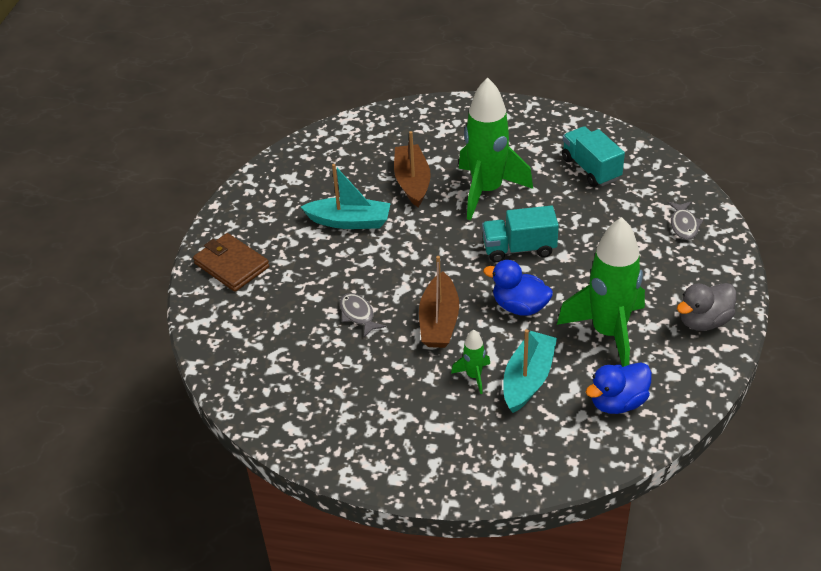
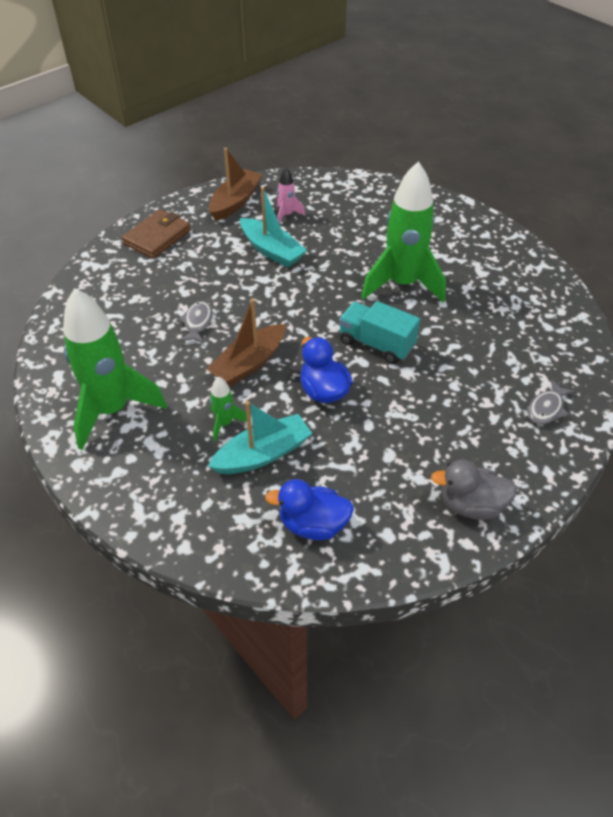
camera: 35 degrees right, 5 degrees up
brown wallet [193,233,269,292] -> brown wallet turned 45 degrees clockwise [121,209,191,259]
brown boat [394,131,431,207] -> brown boat moved to [209,148,262,221]
green rocket [557,217,645,367] -> green rocket moved to [63,288,167,450]
turquoise truck [562,126,625,187] -> none
none -> pink rocket [277,168,305,224]

